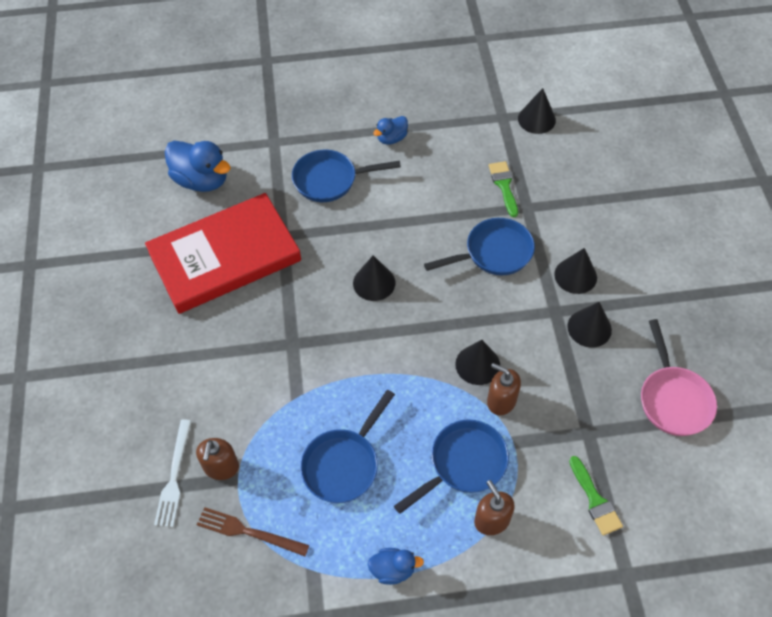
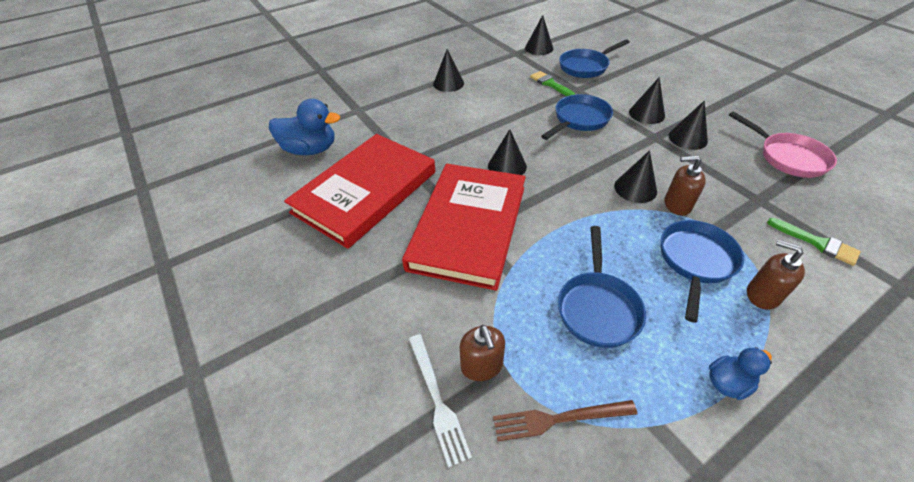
camera: 25 degrees left, 10 degrees down
blue pan [292,150,401,202] -> blue pan moved to [559,39,630,78]
blue duck [373,116,408,145] -> black cone [433,49,464,92]
none -> red book [402,164,526,291]

